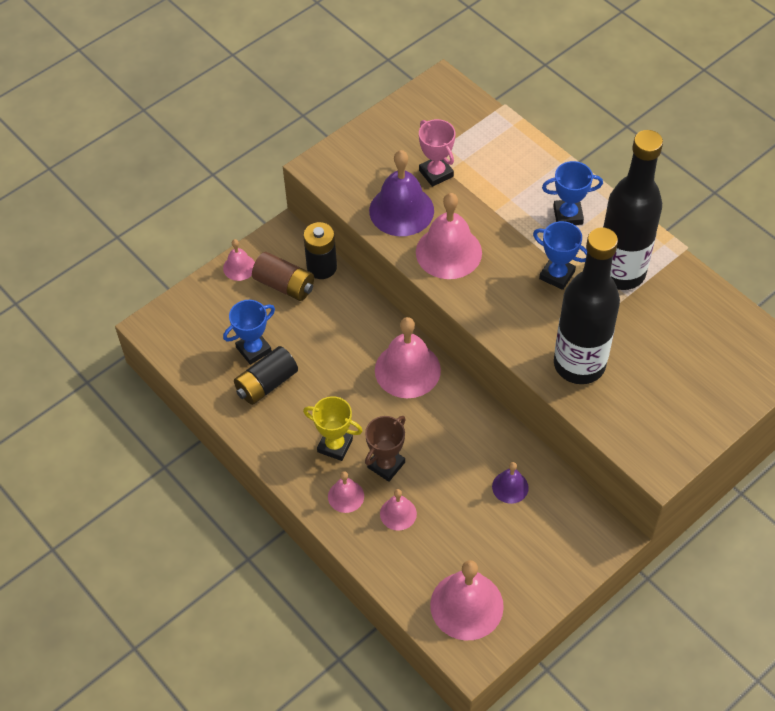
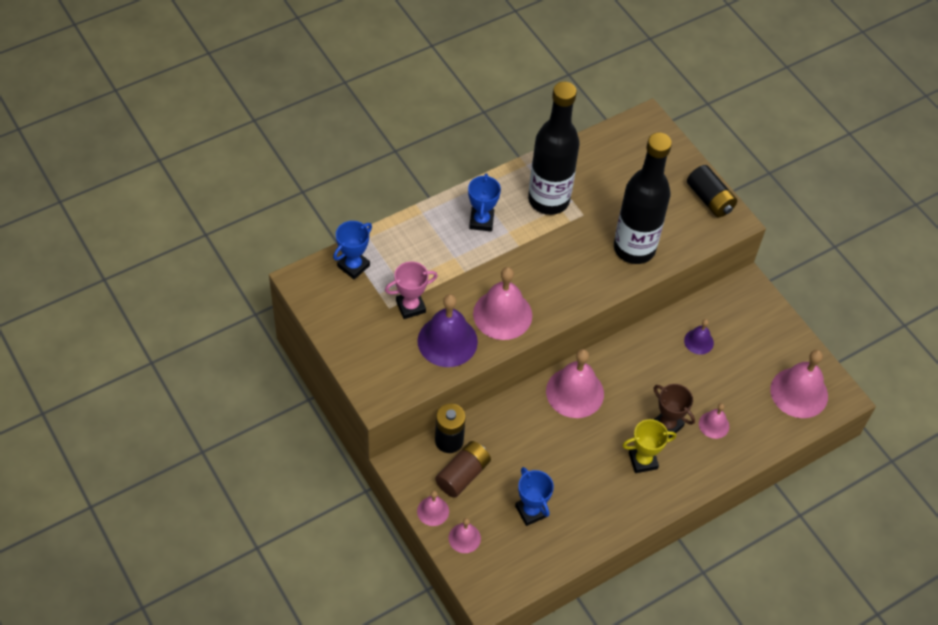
camera: 85 degrees left, 0 degrees up
black battery [234,346,298,405] -> black battery moved to [687,165,737,217]
yellow trophy [303,396,363,461] -> yellow trophy turned 45 degrees clockwise [622,419,676,473]
pink bell [328,471,364,513] -> pink bell moved to [448,518,481,553]
blue trophy [533,221,587,290] -> blue trophy moved to [333,221,372,279]

